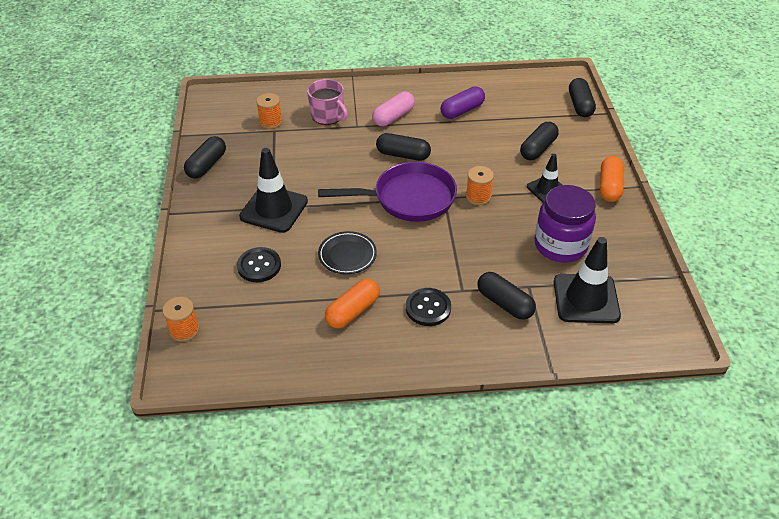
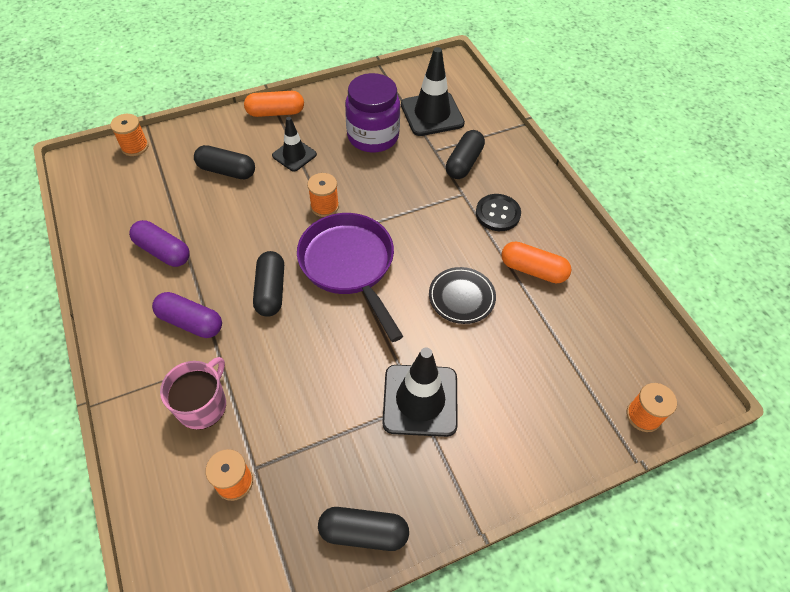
camera: 110 degrees left, 10 degrees up
black button [237,247,281,282] -> none
pink capsule [372,92,415,126] -> purple capsule [152,292,222,338]
black capsule [569,78,596,117] -> orange spool [110,114,148,156]

